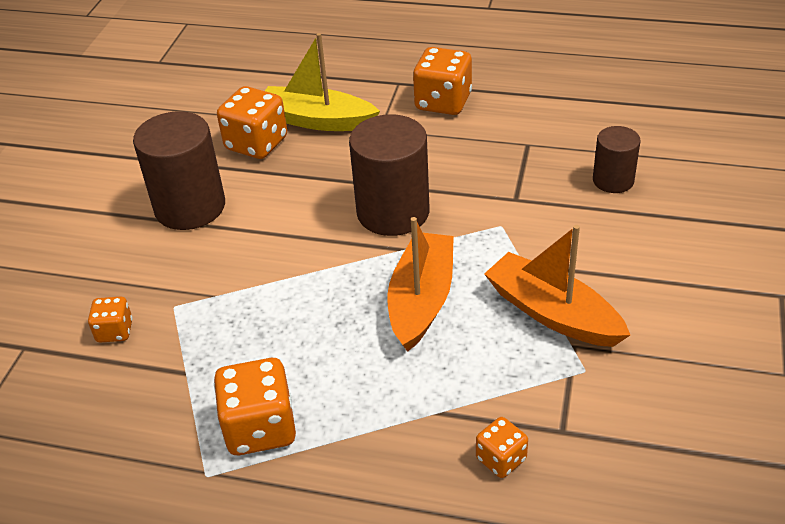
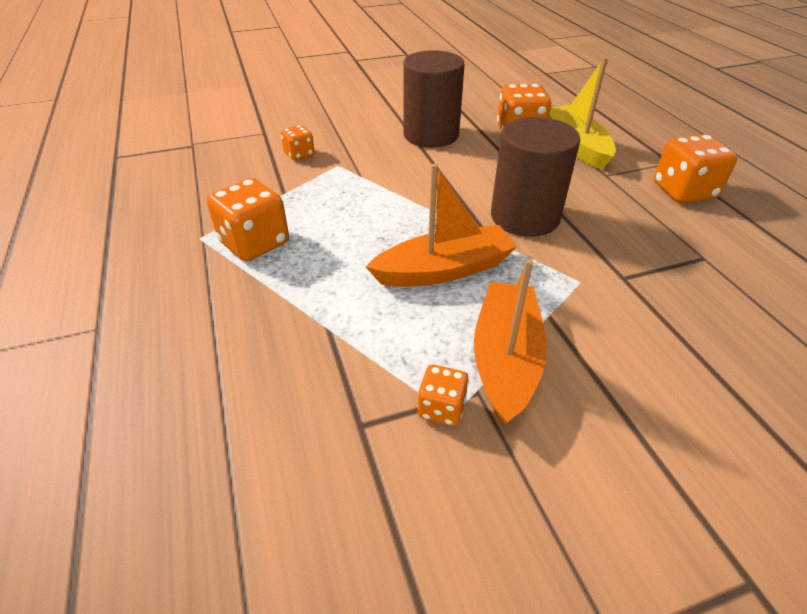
camera: 55 degrees right, 0 degrees up
orange dice [476,417,528,478] -> orange dice moved to [417,365,469,426]
brown cylinder [593,126,641,193] -> none

